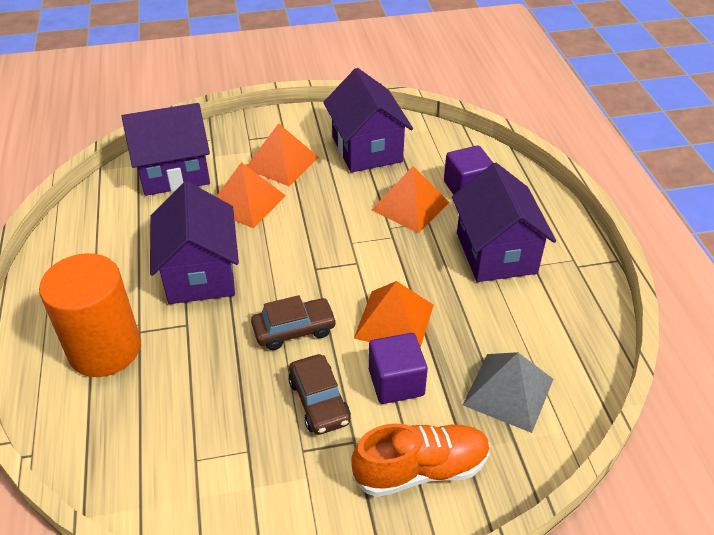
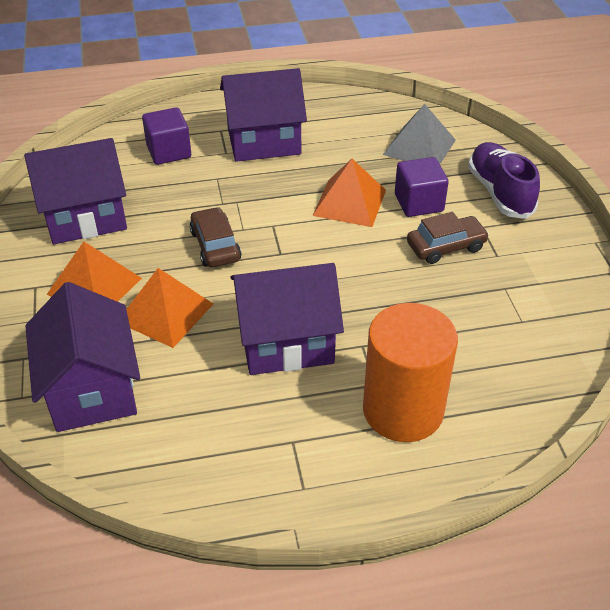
camera: 90 degrees left, 0 degrees up
brown car [251,295,337,350] -> brown car moved to [190,207,241,267]
orange shoe [352,424,490,497] -> purple shoe [468,142,540,219]
orange pyramid [371,166,449,233] -> none

